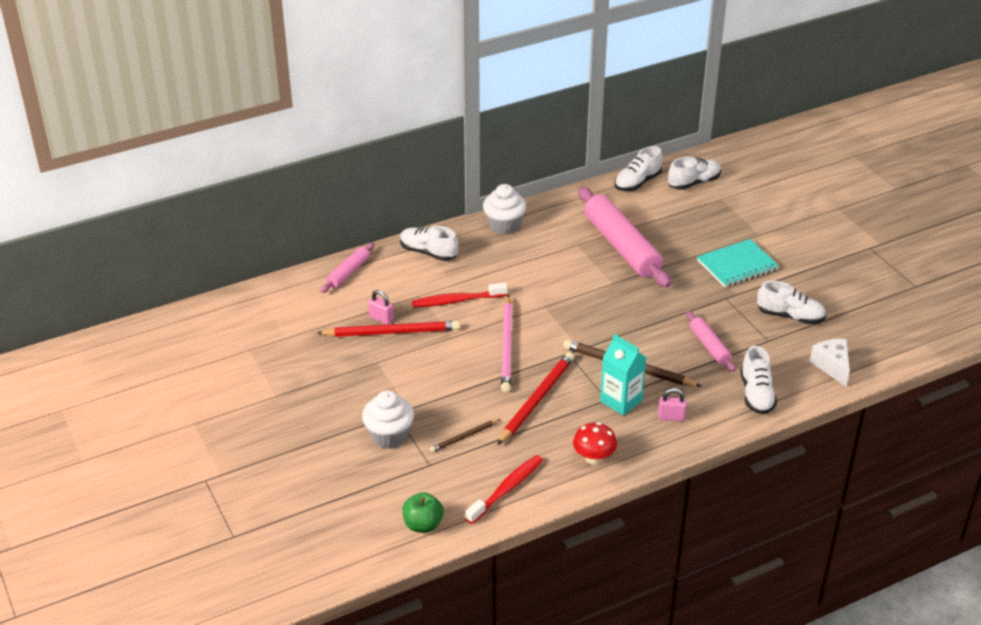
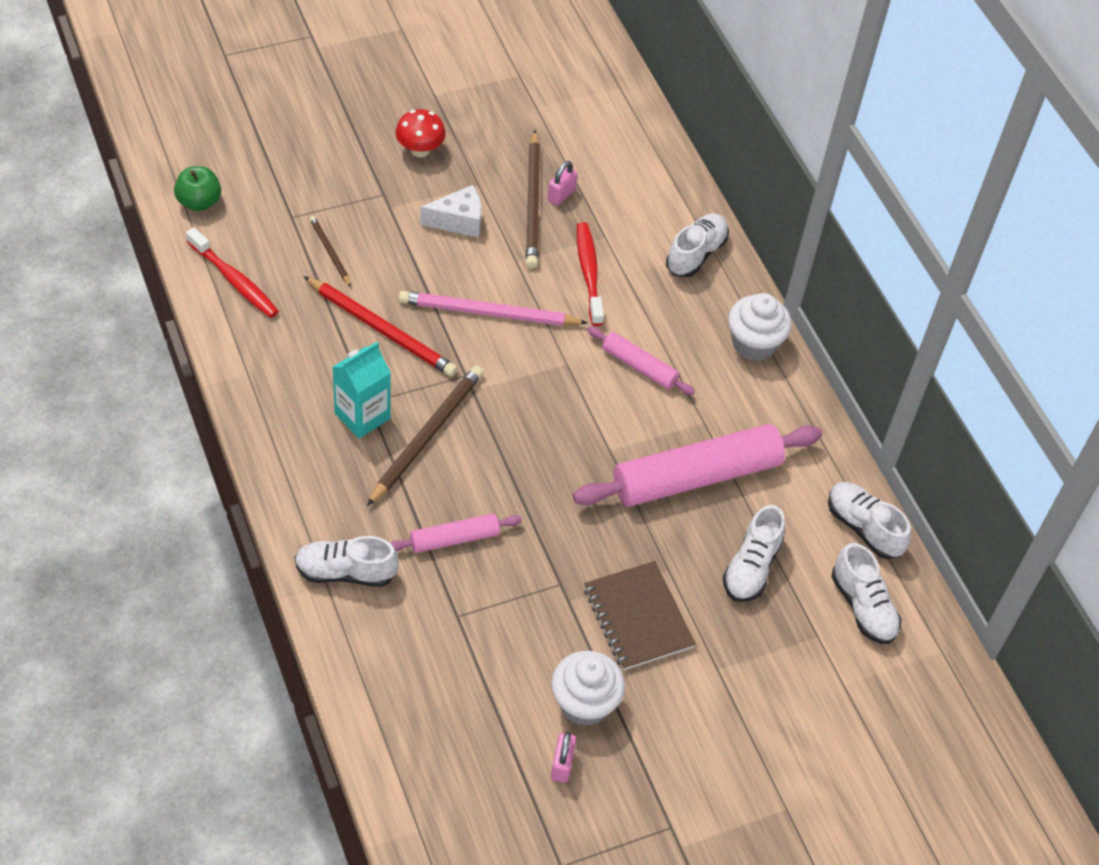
camera: 90 degrees right, 15 degrees up
red pencil [317,321,460,337] -> brown pencil [526,130,540,269]
pink rolling pin [320,243,375,293] -> pink rolling pin moved to [588,327,695,395]
white cupcake [362,390,414,449] -> white cupcake moved to [551,651,625,726]
red mushroom [573,422,617,465] -> red mushroom moved to [395,109,446,157]
pink padlock [658,388,687,421] -> pink padlock moved to [551,731,576,783]
turquoise notebook [697,239,779,287] -> brown notebook [584,561,696,671]
white shoe [757,281,826,324] -> white shoe moved to [723,505,785,602]
white cheese [810,339,850,386] -> white cheese moved to [420,185,481,238]

